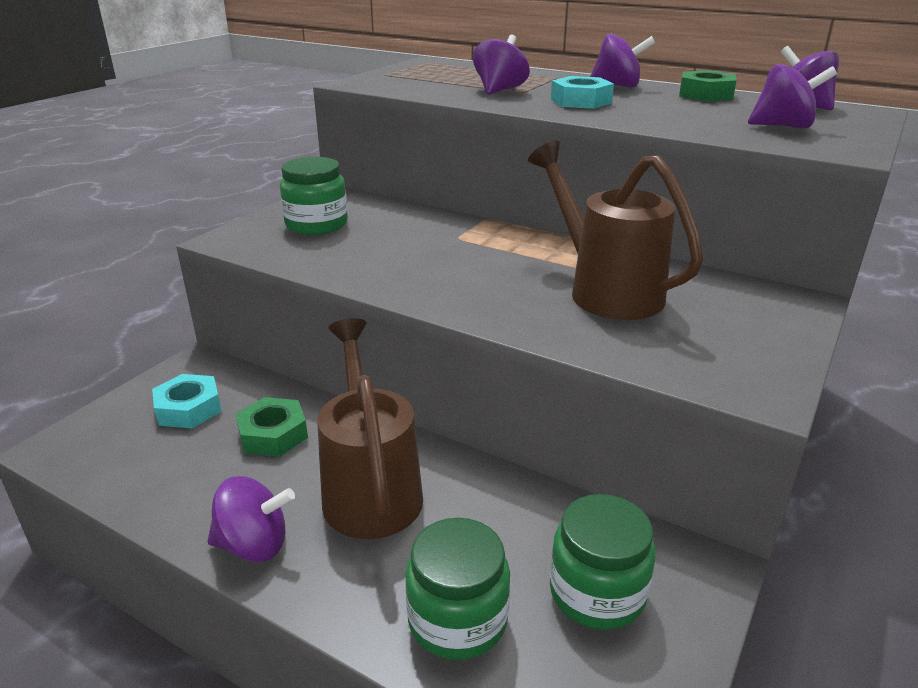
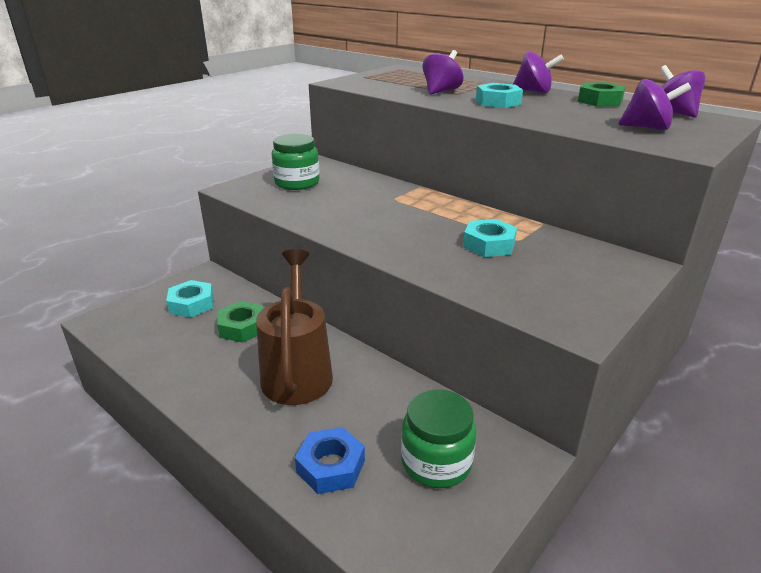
camera: 10 degrees right, 0 degrees up
purple spinning top [207,476,295,562] -> none
green jar [405,518,510,660] -> blue nut [295,427,365,494]
brown watering can [528,141,703,320] -> turquoise nut [463,219,517,257]

